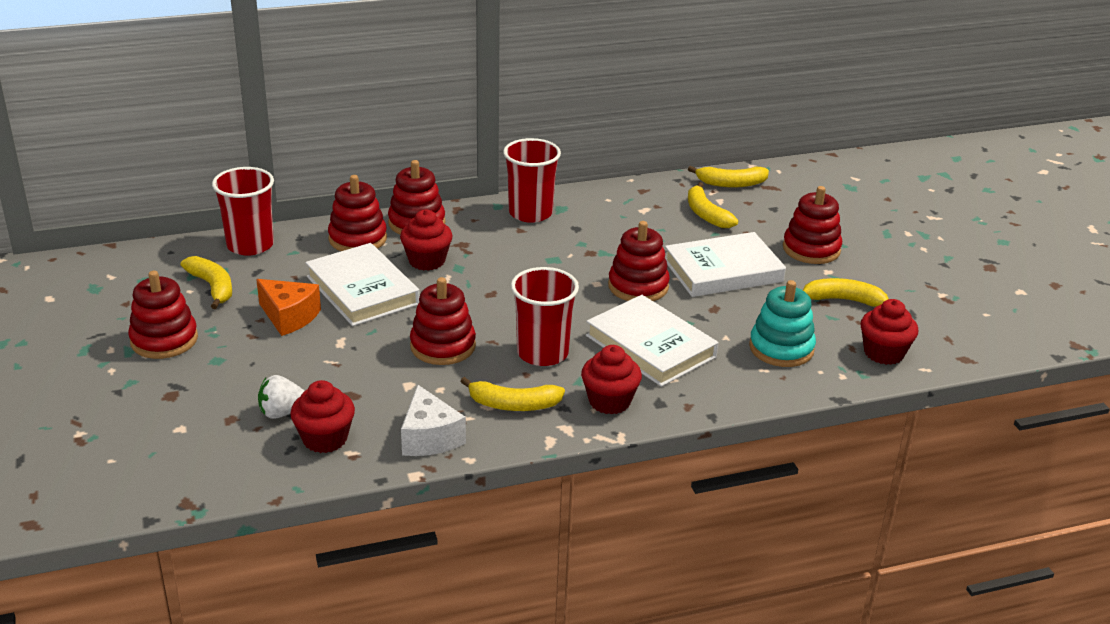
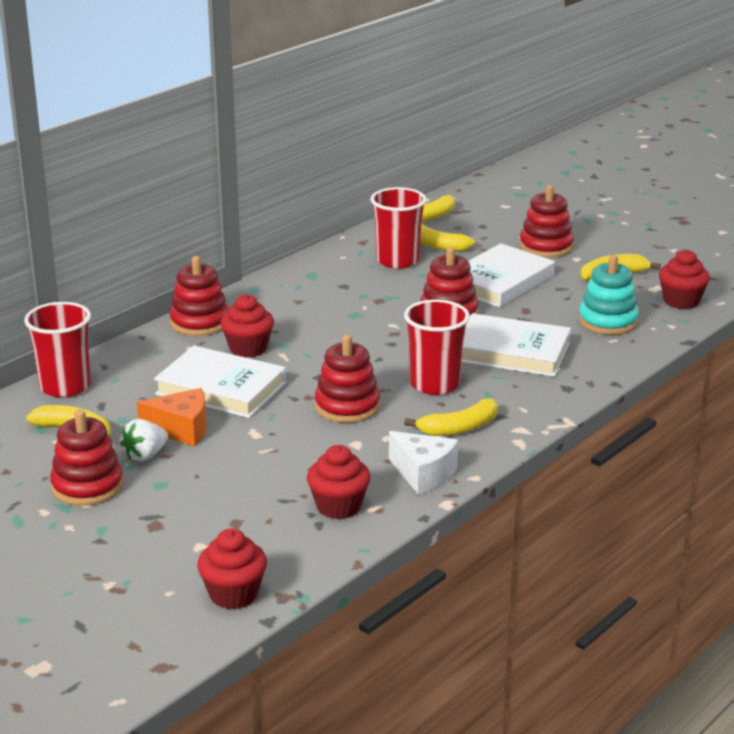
camera: 30 degrees left, 5 degrees down
white strawberry [258,375,304,419] -> white strawberry moved to [120,419,168,461]
red stacking toy [328,175,387,251] -> none
red cup [503,138,561,223] -> red cup moved to [371,187,426,269]
red cupcake [581,345,642,415] -> red cupcake moved to [197,529,267,609]

